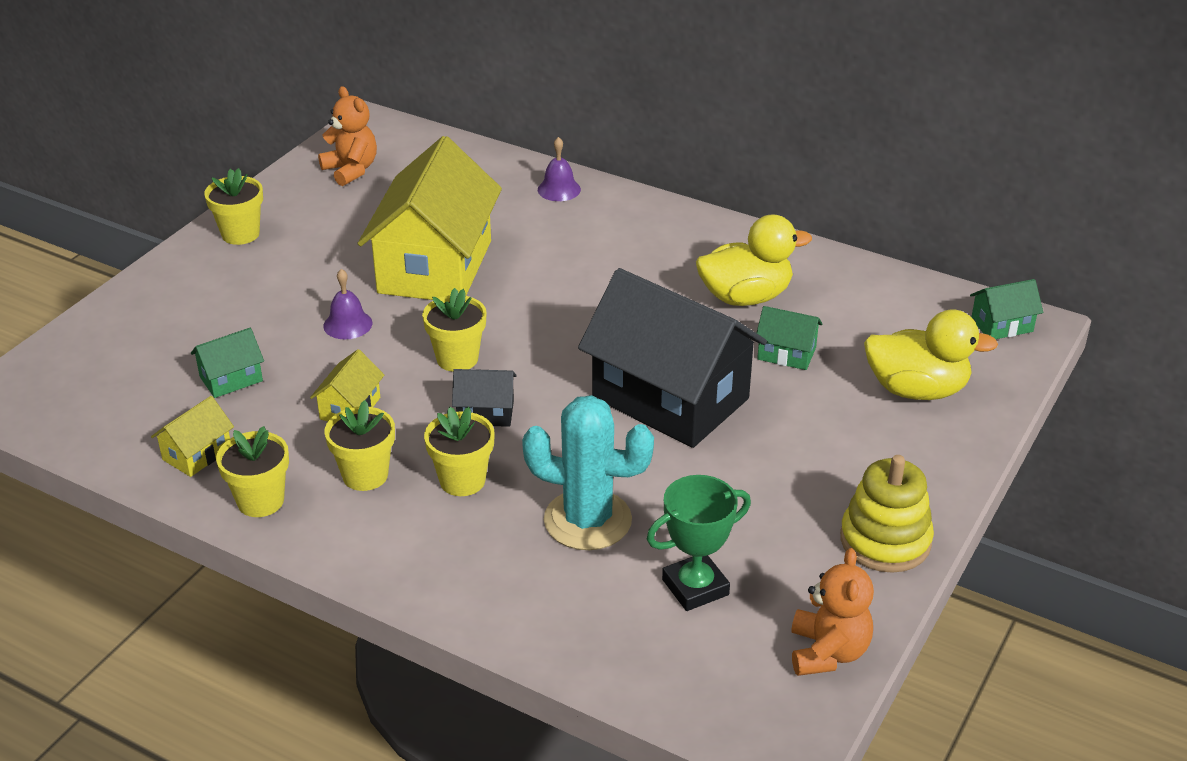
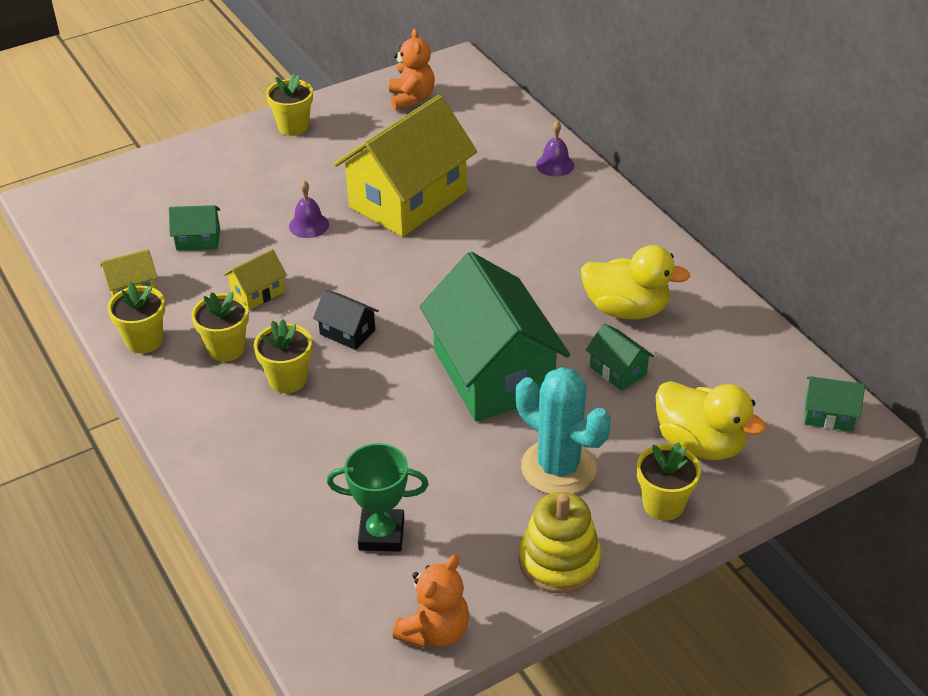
camera: 30 degrees right, 5 degrees up
yellow flower pot [422,288,487,372] -> yellow flower pot moved to [637,442,701,521]
turquoise cactus [522,395,654,550] -> turquoise cactus moved to [516,367,611,494]
black house [578,268,767,448] -> green house [420,252,570,421]

